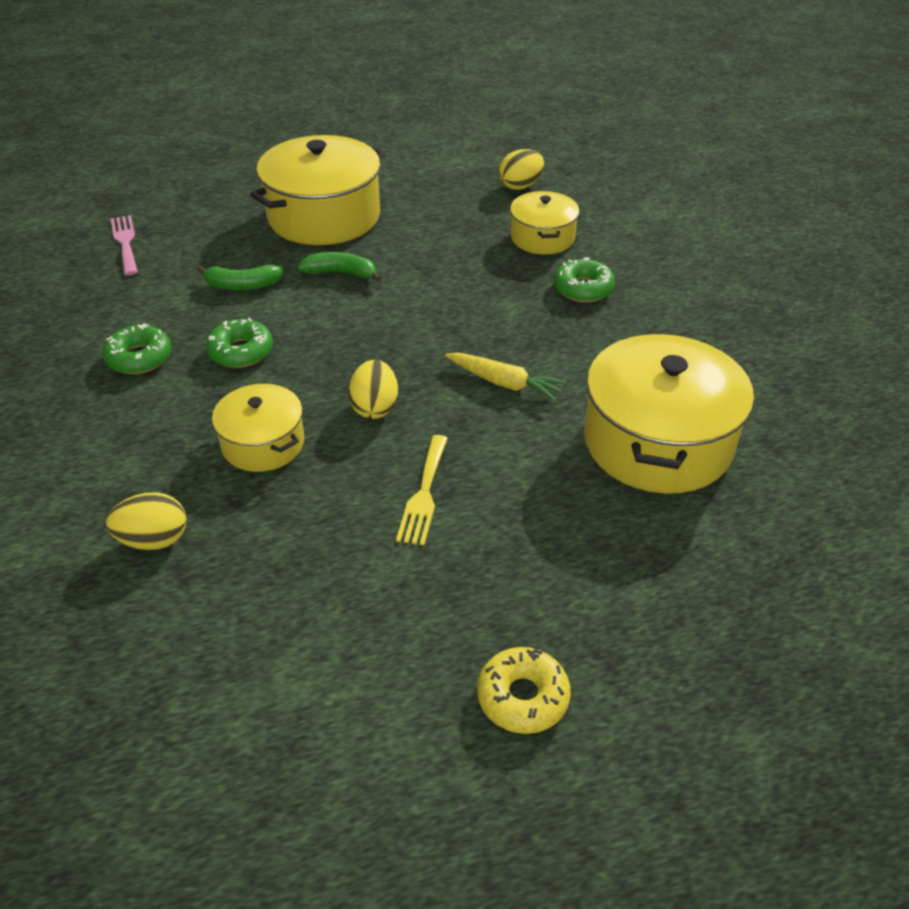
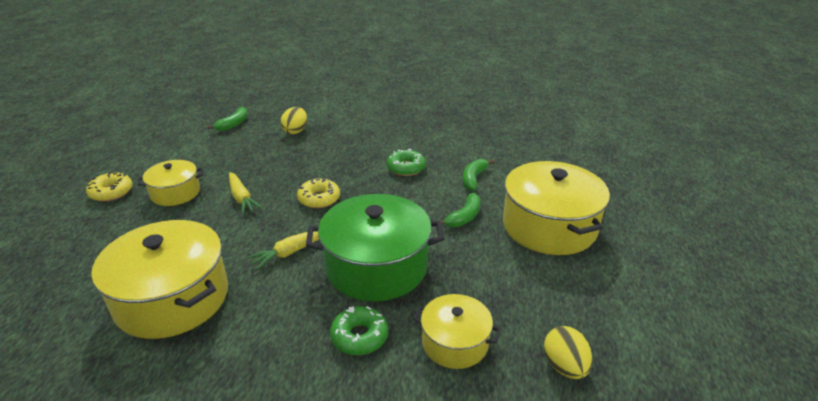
camera: 115 degrees right, 10 degrees down
green donut [102,323,171,374] -> none
pink fork [111,215,138,275] -> none
yellow pot [212,384,305,472] -> yellow pot moved to [137,160,203,206]
yellow egg [348,360,398,419] -> yellow donut [297,178,340,208]
yellow fork [396,435,448,546] -> yellow carrot [229,172,262,214]
none -> green banana [207,107,248,131]
none -> green pot [306,194,444,301]

